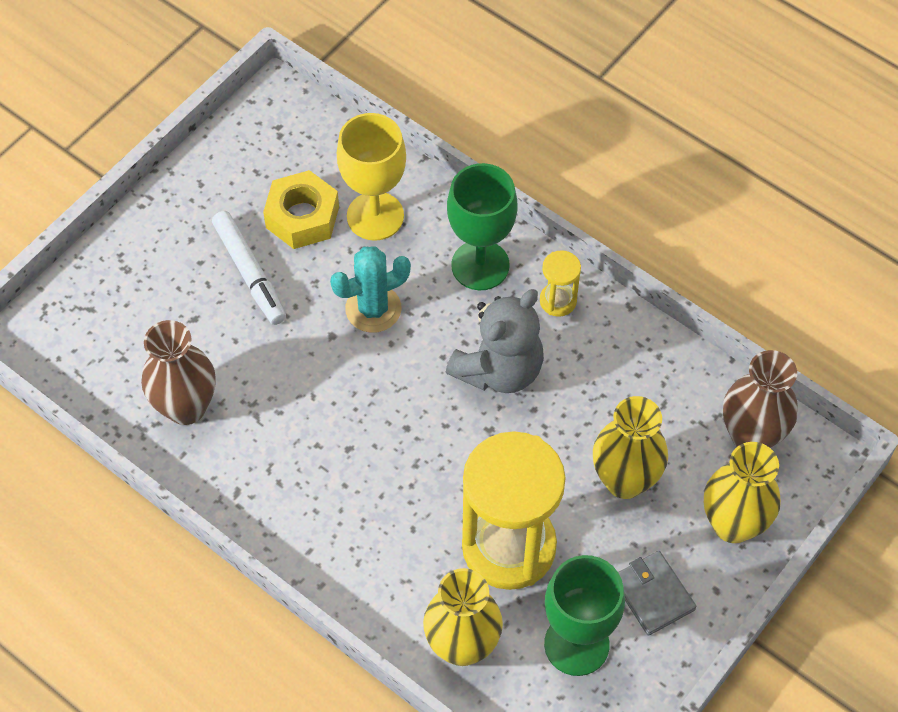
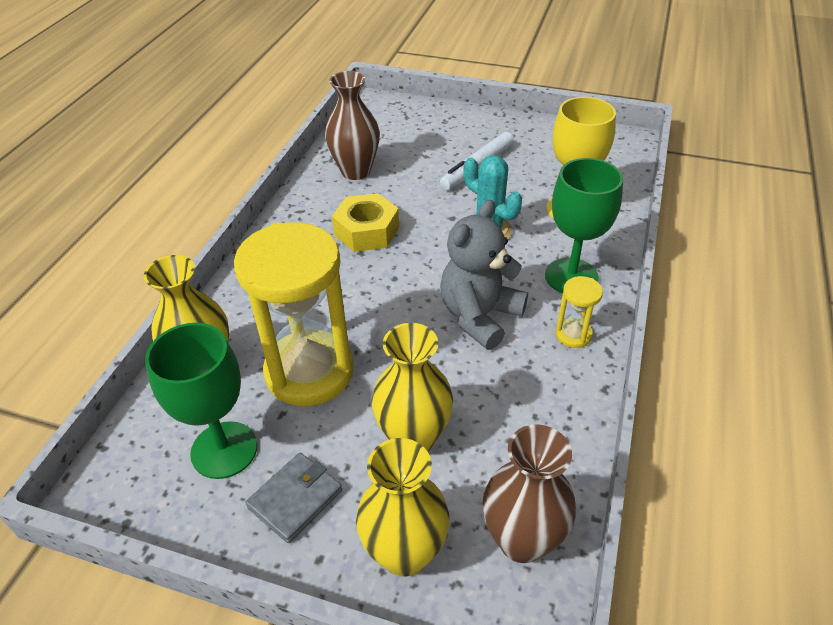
camera: 70 degrees right, 15 degrees down
yellow nut [263,170,339,249] -> yellow nut moved to [332,193,399,252]
grey teddy bear [446,289,544,393] -> grey teddy bear turned 105 degrees clockwise [440,200,528,350]

